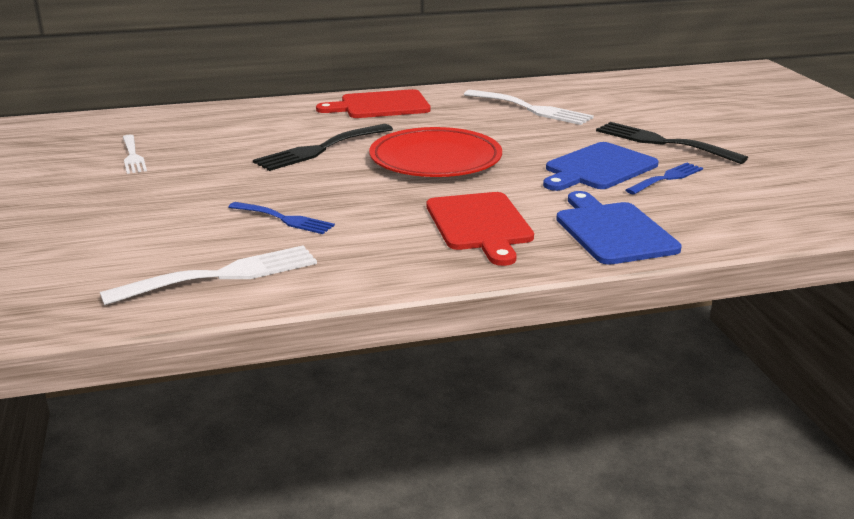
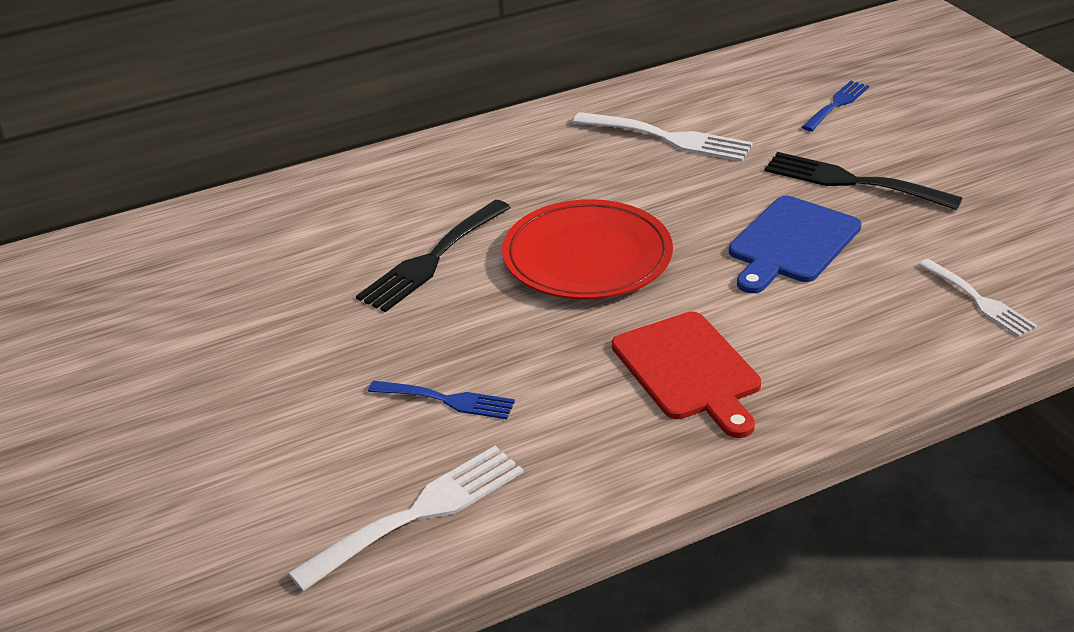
camera: 10 degrees left, 10 degrees up
white fork [123,135,147,174] -> white fork moved to [919,259,1038,337]
red cutting board [316,89,431,118] -> none
blue cutting board [556,191,682,265] -> none
blue fork [626,163,703,195] -> blue fork moved to [802,81,869,131]

